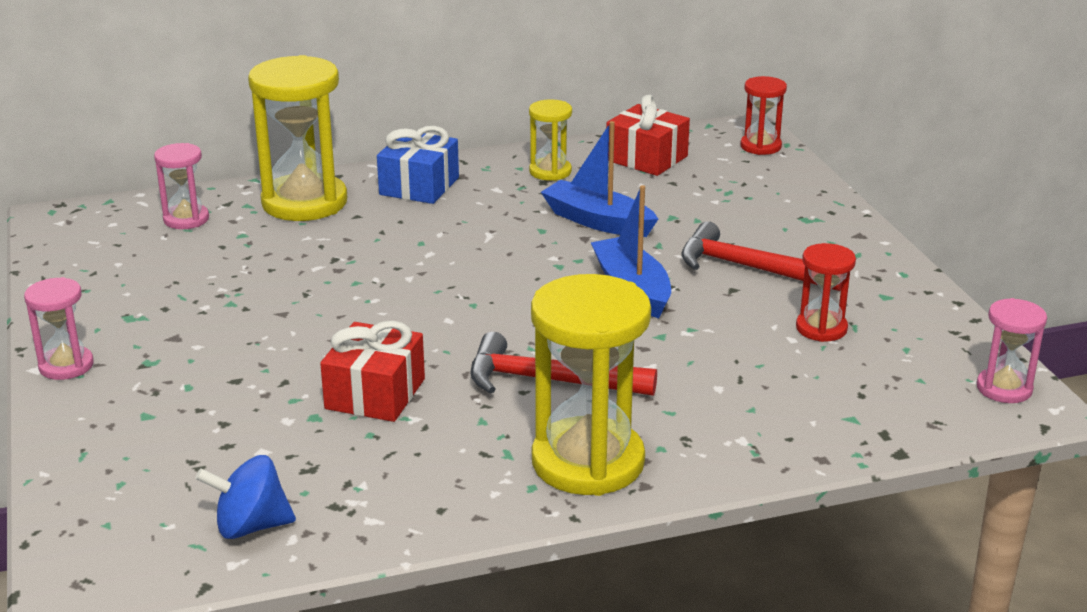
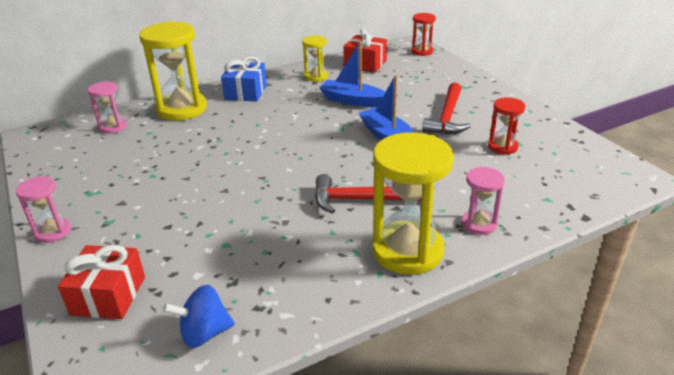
camera: 10 degrees left, 5 degrees up
red gift [320,321,425,422] -> red gift moved to [58,245,145,319]
red hammer [681,221,842,291] -> red hammer turned 90 degrees counterclockwise [422,83,471,134]
pink hourglass [977,298,1047,403] -> pink hourglass moved to [461,167,504,235]

